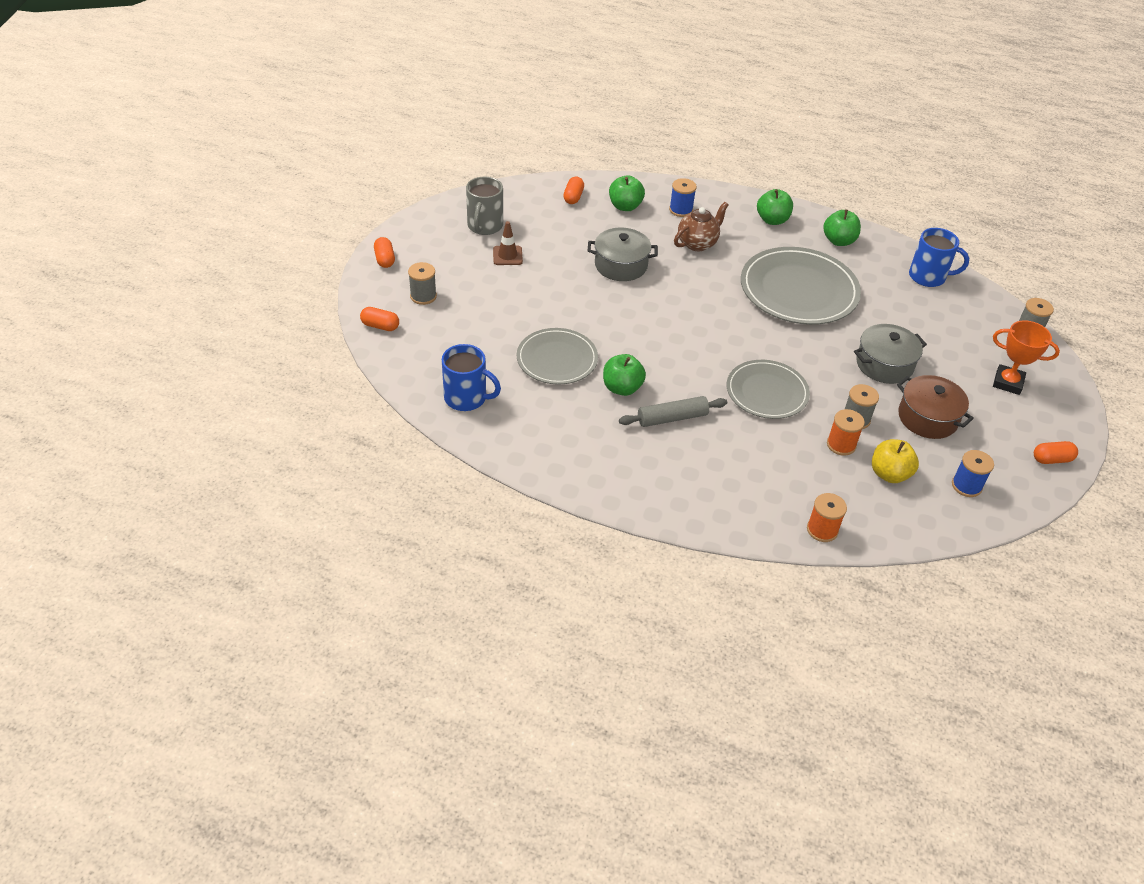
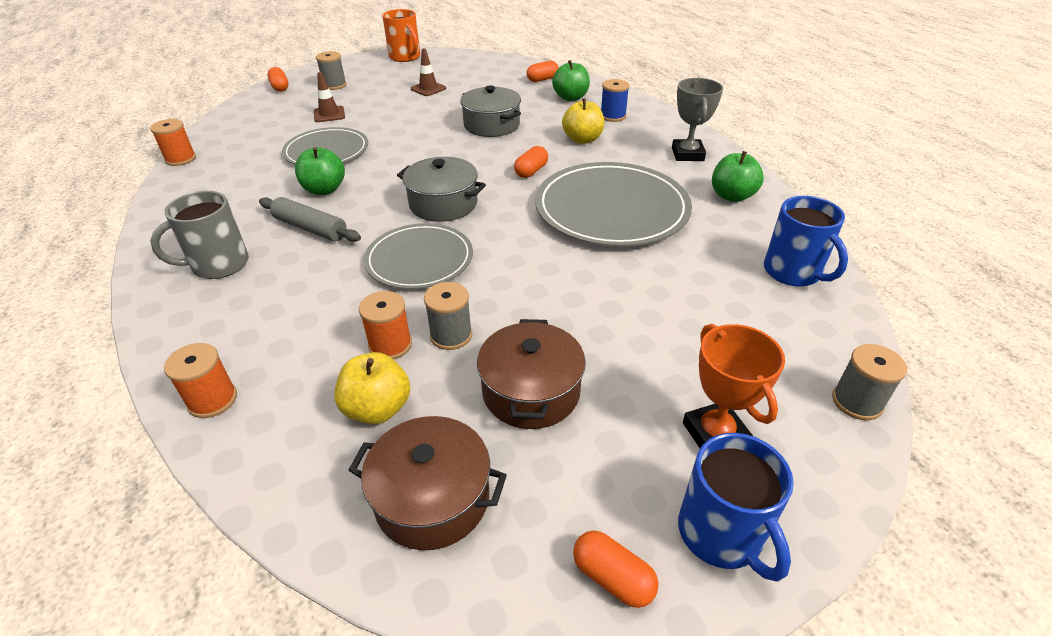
camera: 50 degrees right, 5 degrees down
orange capsule [374,237,395,268] -> orange capsule moved to [514,146,548,178]
blue mug [442,344,501,411] -> blue mug moved to [678,433,794,582]
grey mug [466,177,503,235] -> grey mug moved to [150,191,249,279]
brown teapot [674,202,729,251] -> yellow apple [562,98,604,144]
green apple [757,189,793,225] -> grey trophy [672,78,723,161]
grey pot [854,324,927,384] -> grey pot moved to [397,157,486,222]
blue spool [952,450,994,497] -> brown pot [349,416,507,550]
none -> orange spool [150,119,196,166]
none -> brown traffic cone [314,72,345,122]
none -> orange mug [382,9,420,62]

